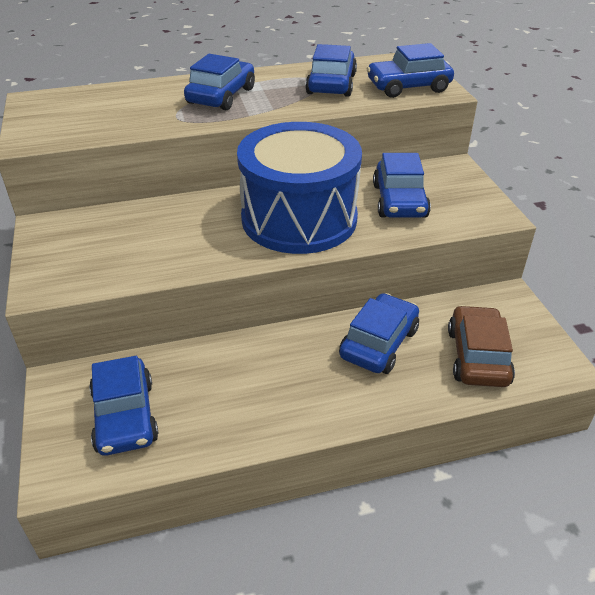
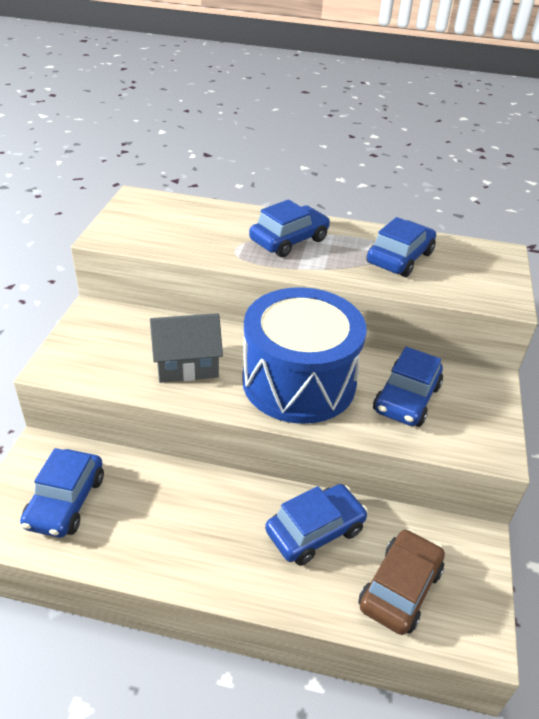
camera: 25 degrees right, 0 degrees up
blue car [366,43,454,98] -> none
none -> grey house [150,313,223,383]

